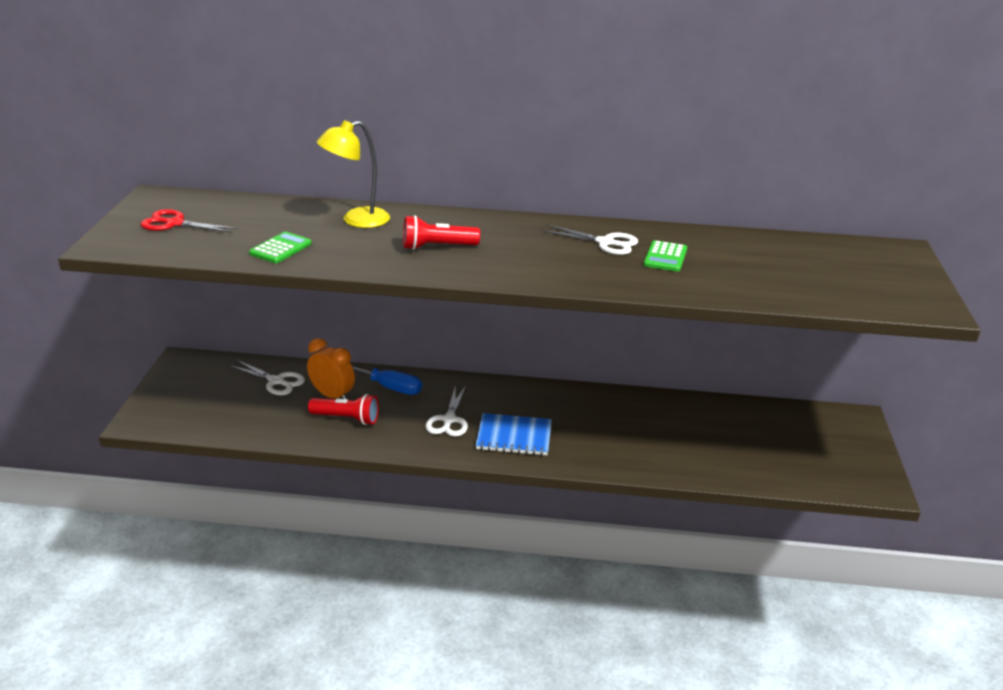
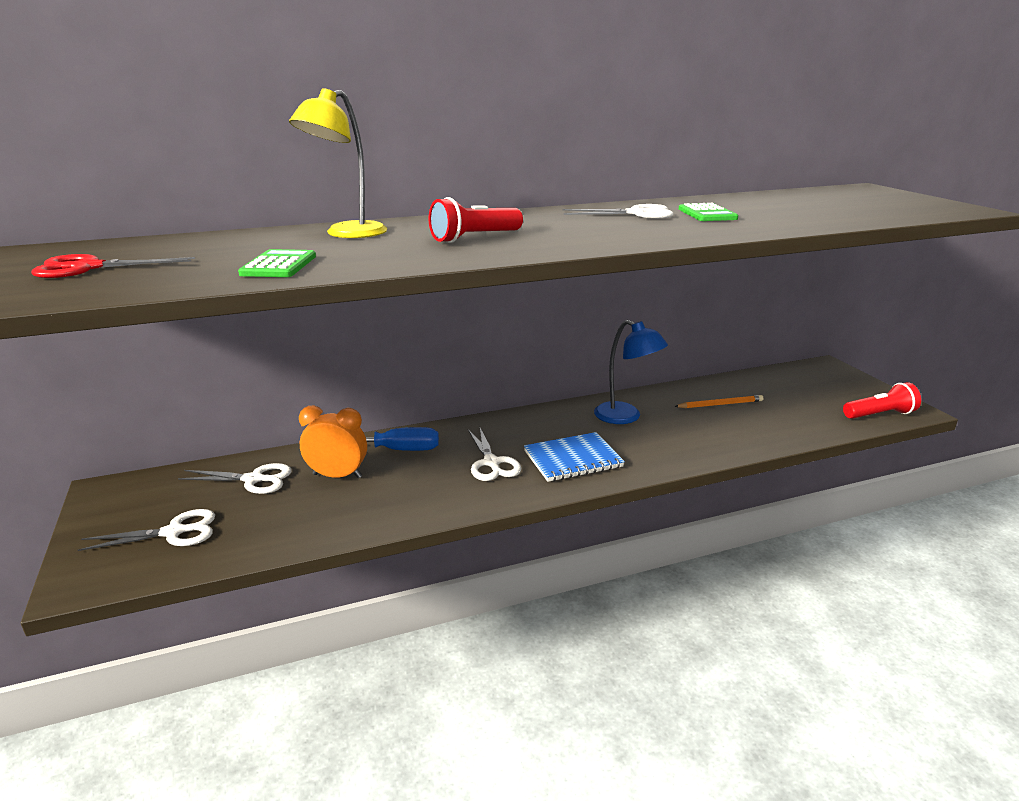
camera: 25 degrees left, 5 degrees down
red flashlight [308,394,379,425] -> red flashlight moved to [843,382,921,419]
none -> white scissors [78,509,215,551]
none -> blue lamp [594,320,668,424]
none -> orange pencil [674,395,764,408]

